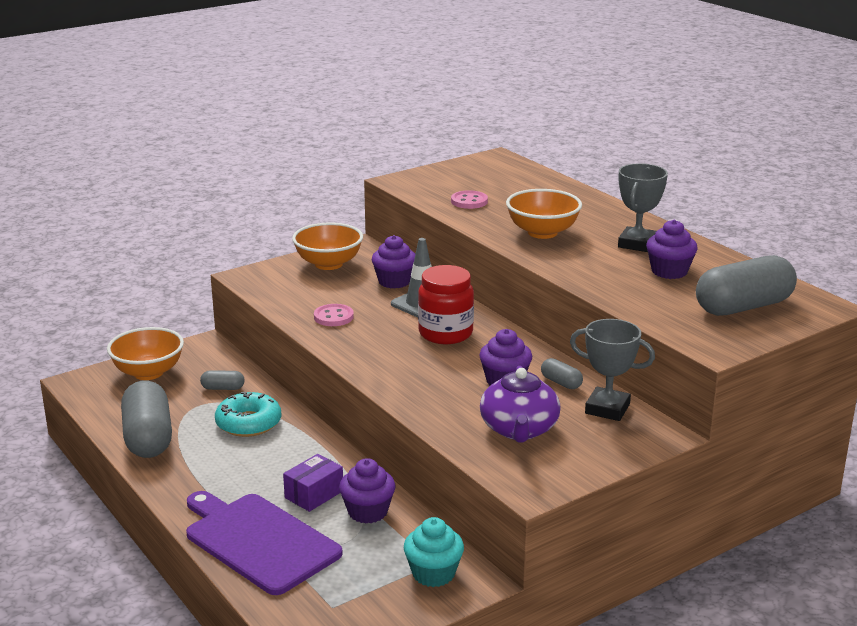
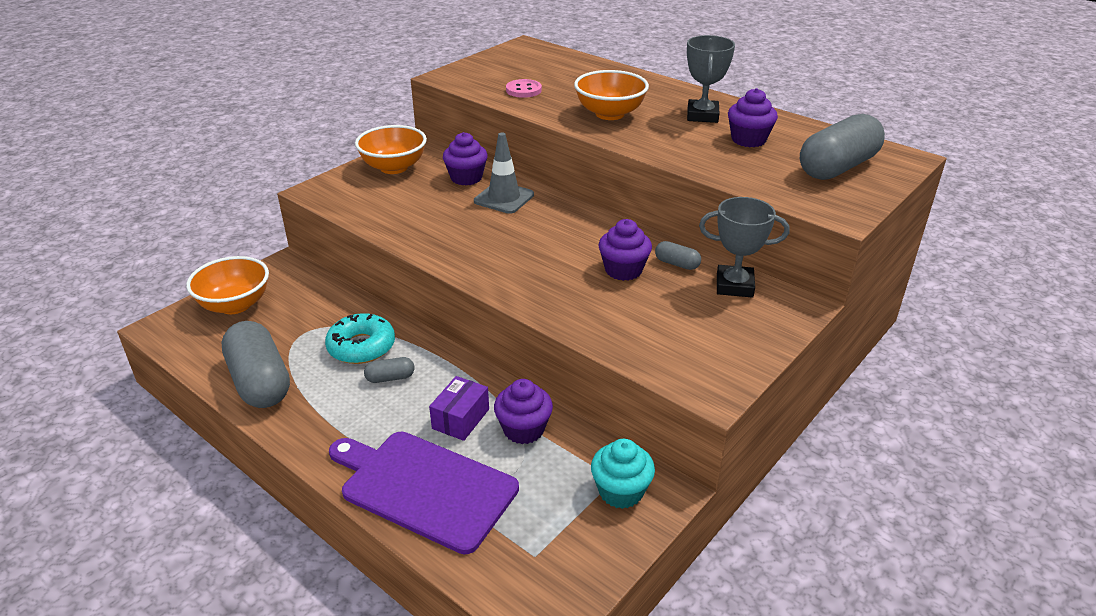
camera: 15 degrees left, 10 degrees up
grey capsule [200,370,244,390] -> grey capsule moved to [364,357,414,383]
pink button [314,304,354,326] -> none
red jar [418,265,474,344] -> none
purple teapot [480,365,561,443] -> none

